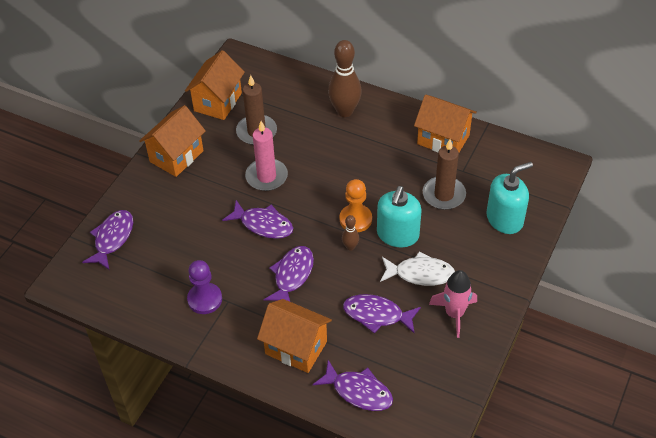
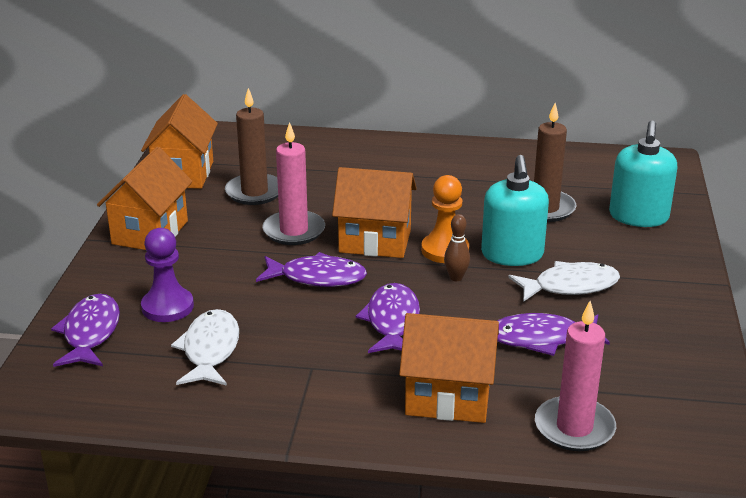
camera: 20 degrees left, 20 degrees down
purple pawn [187,260,222,314] -> purple pawn moved to [141,228,194,322]
purple fish [313,360,393,411] -> pink candle [535,301,616,451]
brown bowling pin [328,40,362,117] -> none
orange house [414,95,477,152] -> orange house moved to [332,167,417,258]
pink rocket [429,270,477,338] -> none
turquoise soap dispenser [486,162,533,234] -> turquoise soap dispenser turned 150 degrees clockwise [609,120,678,227]
none -> white fish [171,309,239,386]

